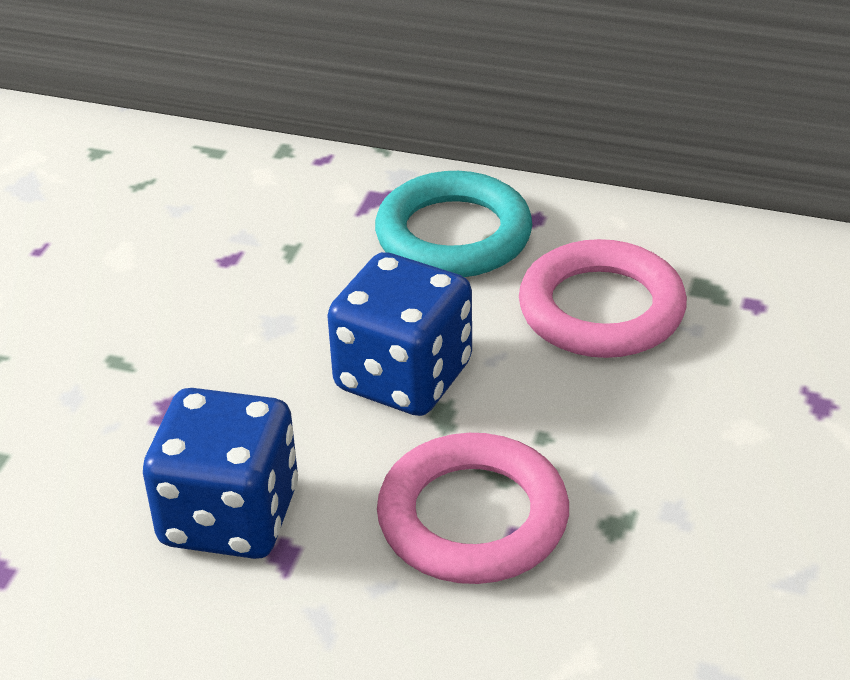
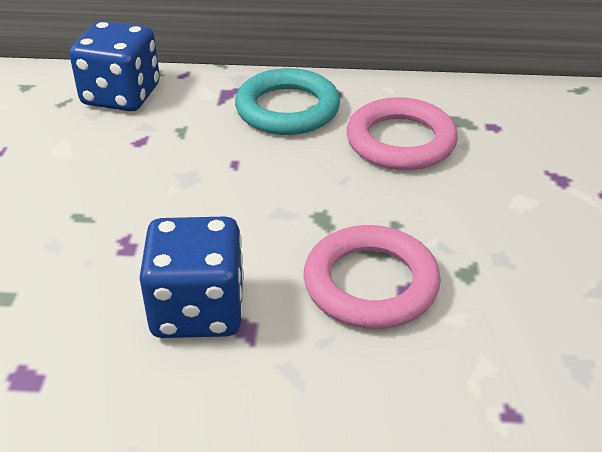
camera: 15 degrees left, 0 degrees up
blue dice [327,252,472,416] -> blue dice moved to [69,21,160,111]

